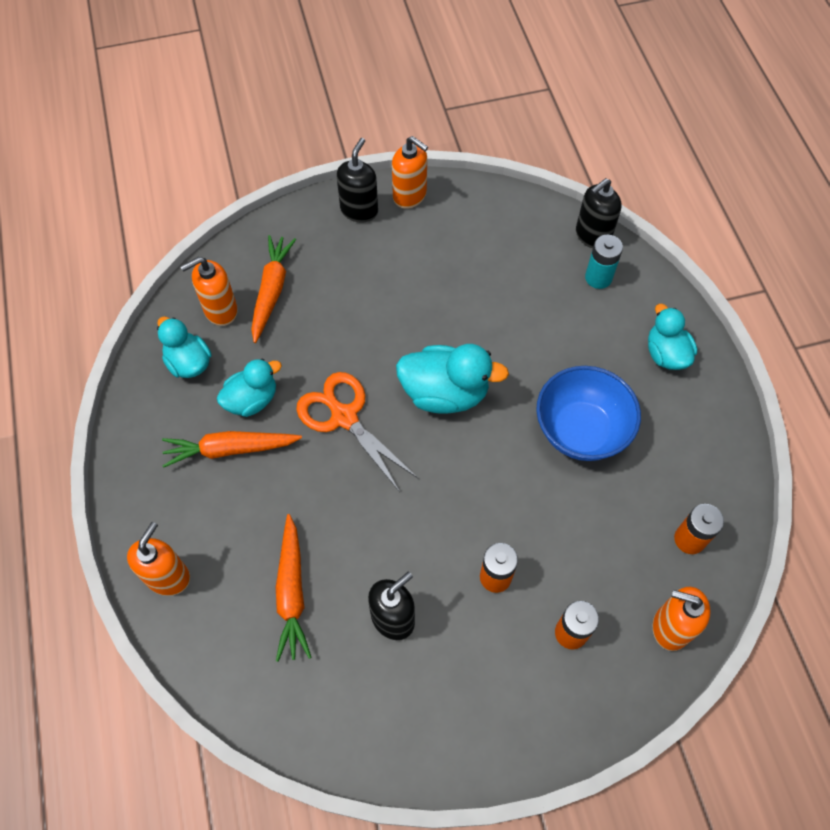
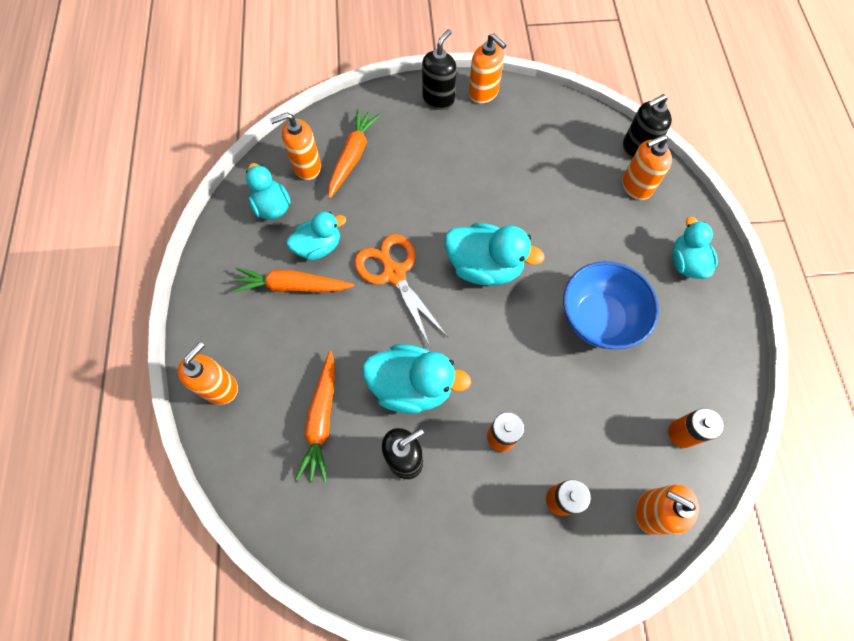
camera: 10 degrees right, 5 degrees up
turquoise battery [585,235,623,289] -> orange soap dispenser [622,135,672,200]
none -> turquoise duck [362,344,471,413]

